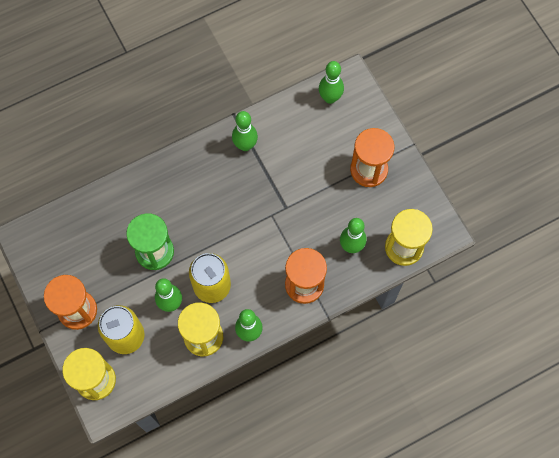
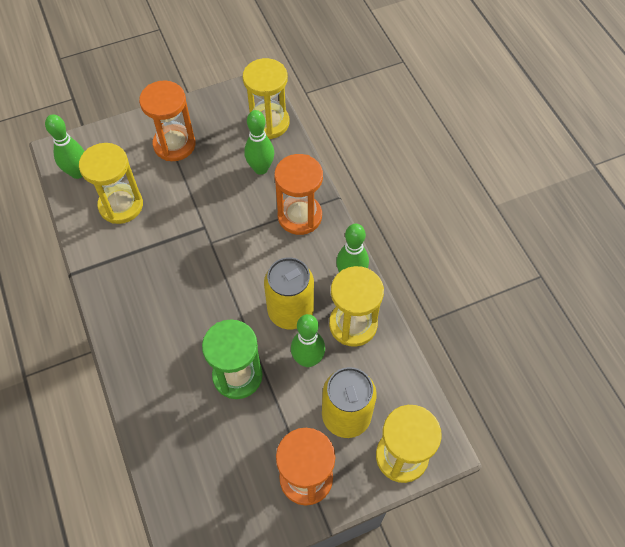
camera: 85 degrees left, 10 degrees down
green bowling pin [232,111,258,151] -> none
none -> yellow hourglass [79,143,143,224]

